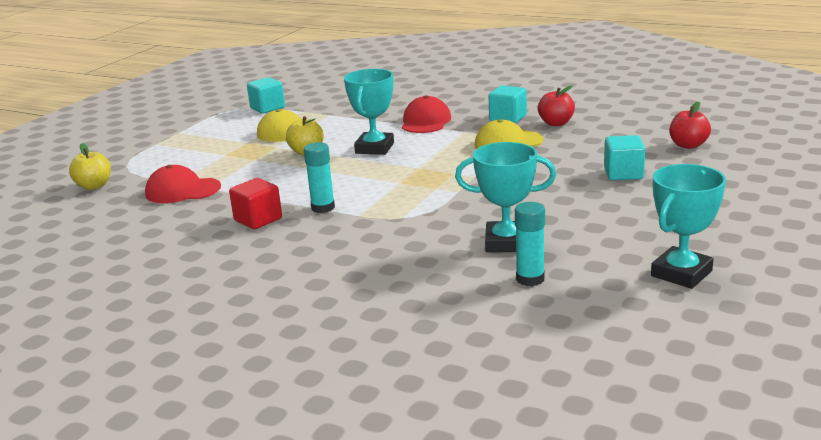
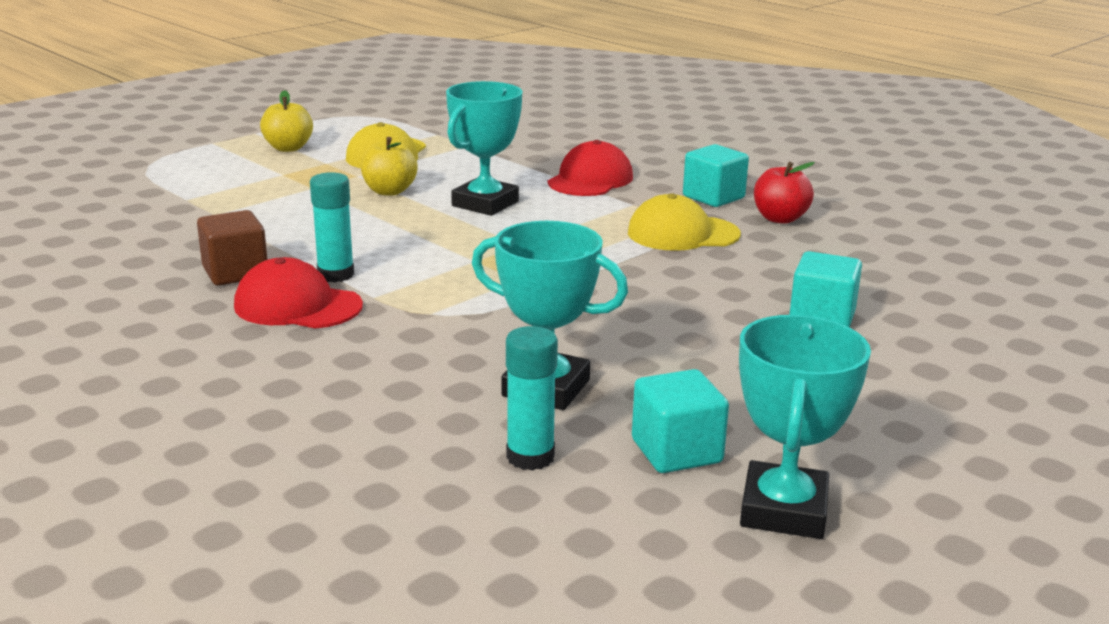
camera: 15 degrees right, 0 degrees up
yellow apple [69,143,111,190] -> yellow apple moved to [260,90,313,152]
red cap [145,165,221,203] -> red cap moved to [234,257,363,329]
red cube [229,178,282,229] -> brown cube [197,210,267,286]
turquoise cube [247,77,285,114] -> turquoise cube moved to [632,369,729,473]
turquoise trophy [651,164,726,289] -> turquoise trophy turned 45 degrees counterclockwise [739,315,871,539]
red apple [669,101,711,149] -> none

